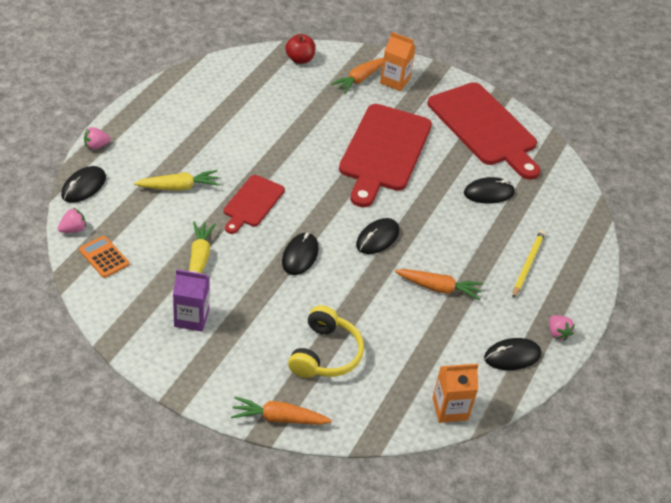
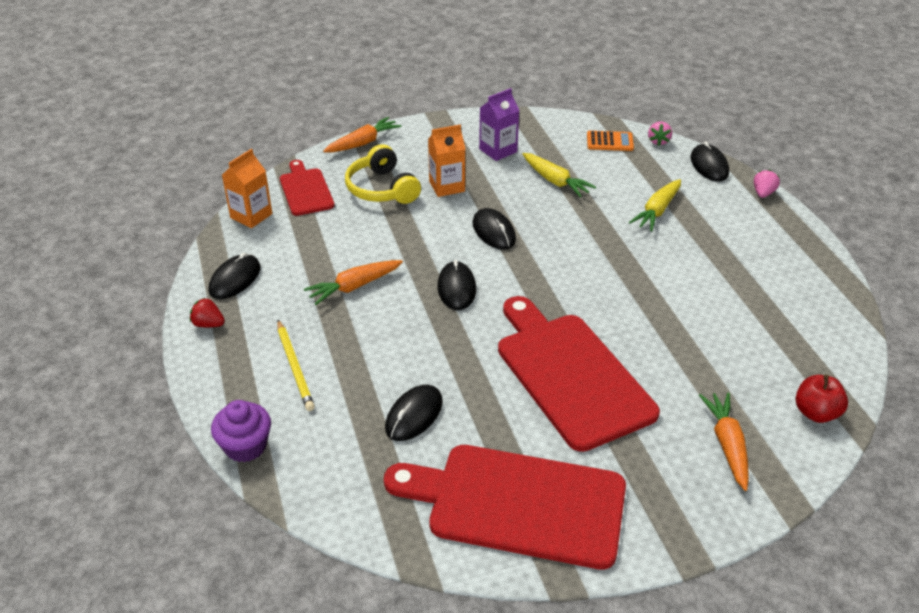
camera: 140 degrees right, 5 degrees down
red cutting board [224,175,285,234] -> red cutting board moved to [280,160,335,216]
orange carton [380,32,416,91] -> orange carton moved to [428,124,465,197]
pink strawberry [549,315,575,341] -> red strawberry [190,298,225,327]
none -> purple cupcake [211,400,271,462]

